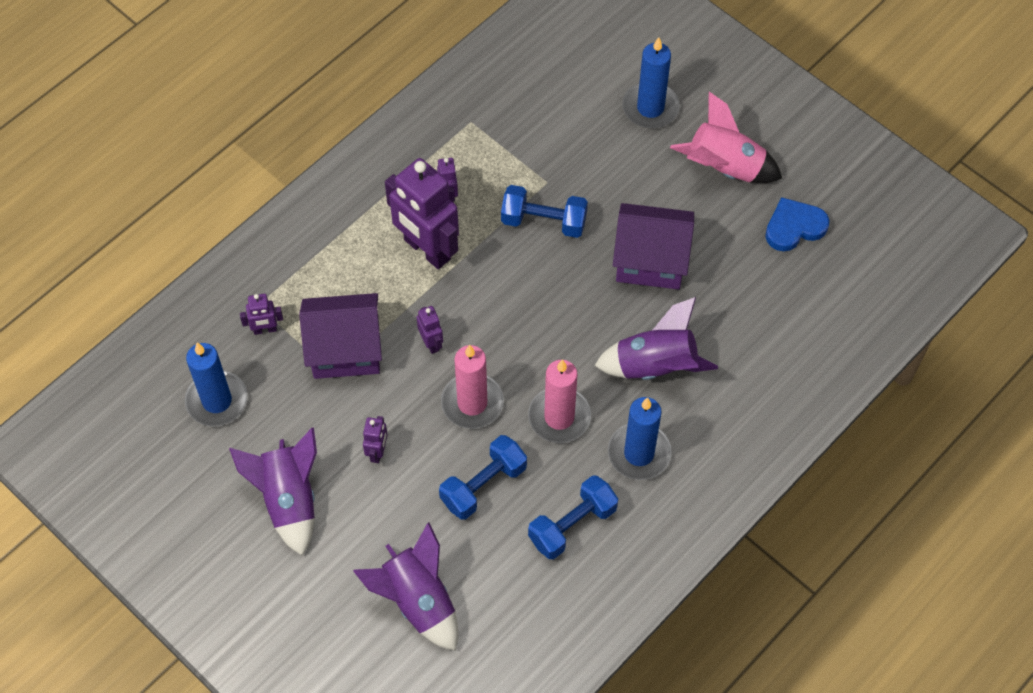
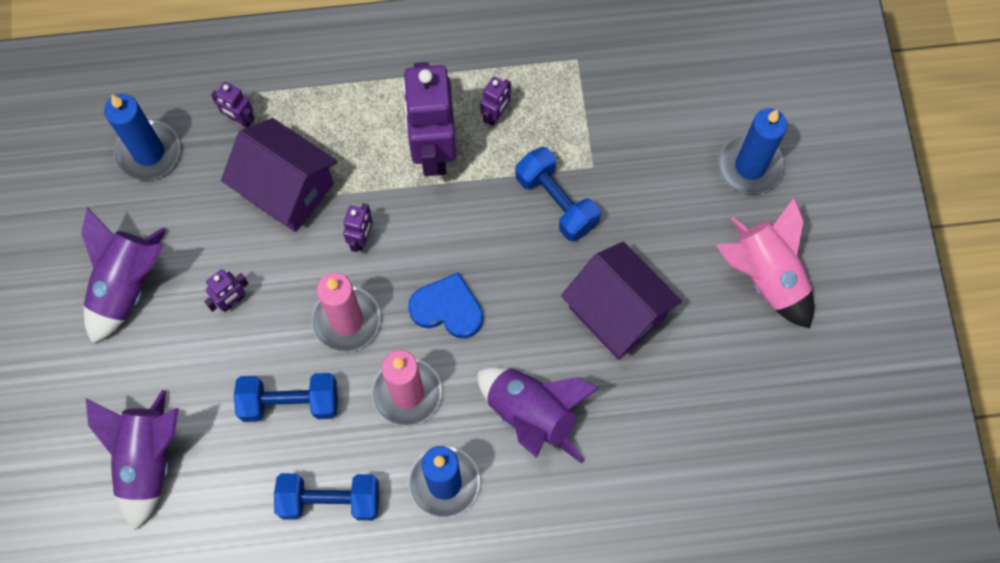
camera: 40 degrees right, 10 degrees up
blue heart [765,197,830,251] -> blue heart moved to [408,273,483,338]

